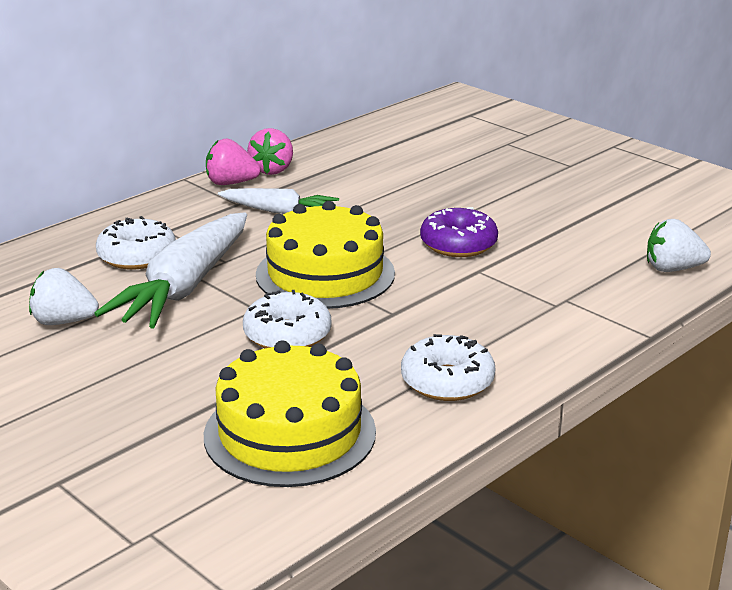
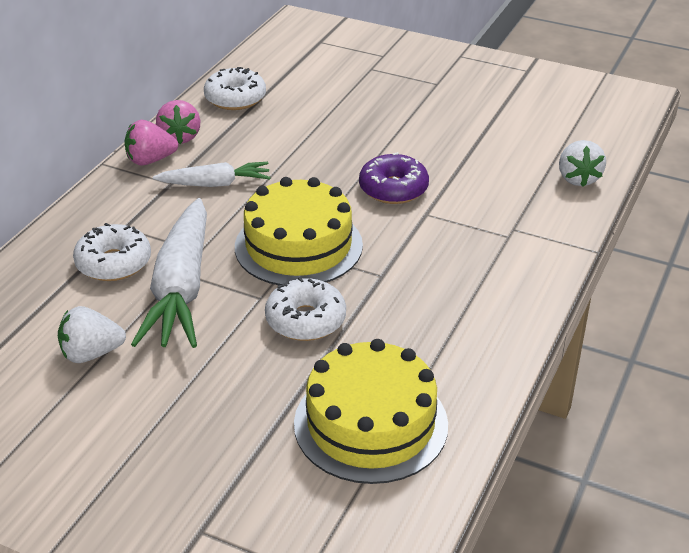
camera: 20 degrees left, 10 degrees up
white donut [401,334,496,401] -> white donut moved to [204,67,266,110]
white strawberry [647,219,711,272] -> white strawberry turned 75 degrees counterclockwise [559,140,606,187]

